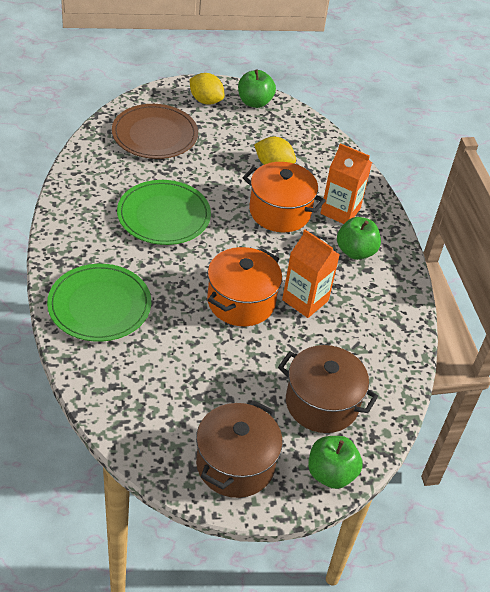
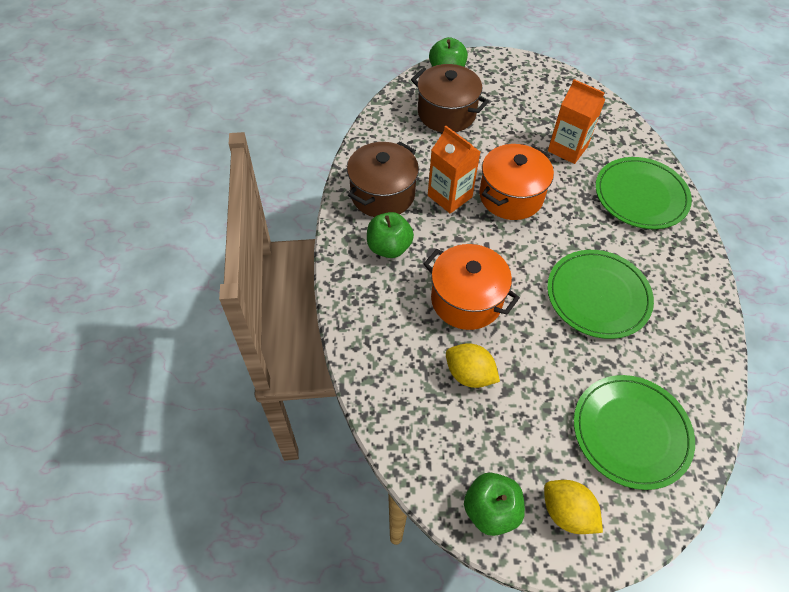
camera: 170 degrees left, 10 degrees up
brown plate [112,104,198,159] -> green plate [574,375,695,490]
brown pot [196,400,283,498] -> brown pot moved to [347,142,419,217]
orange carton [320,143,372,224] -> orange carton moved to [548,79,605,164]

